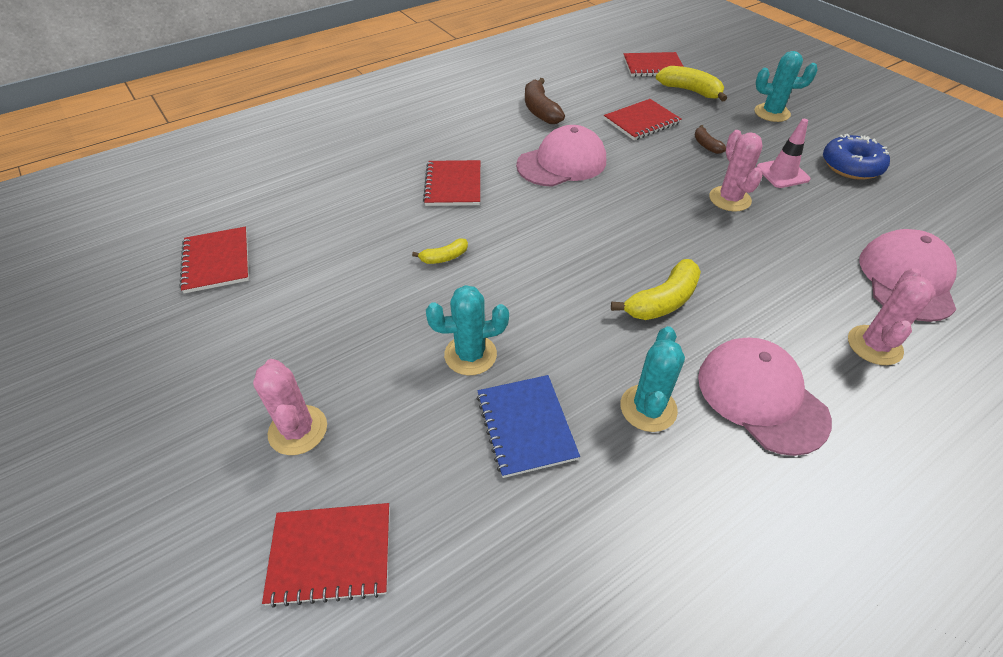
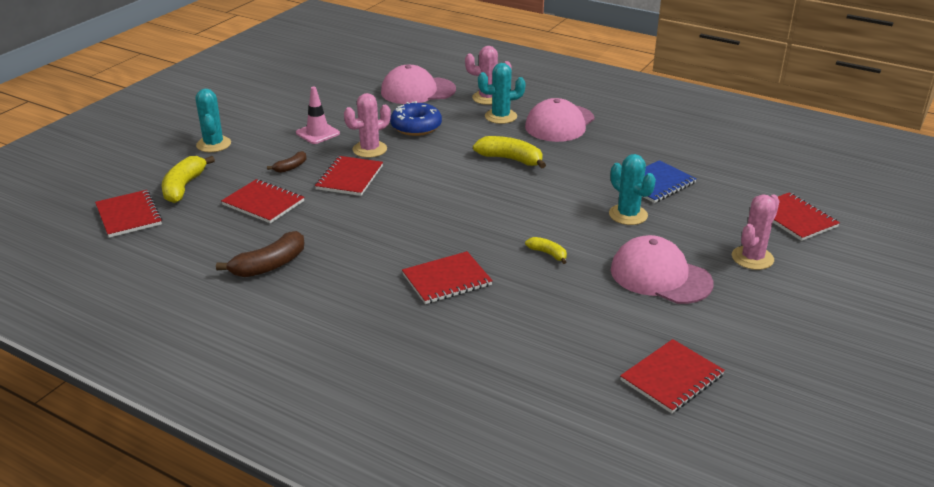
camera: 115 degrees left, 15 degrees down
pink cap [516,125,606,187] -> pink cap moved to [611,235,713,304]
turquoise cactus [620,326,685,432] -> turquoise cactus moved to [478,63,526,124]
blue donut [823,134,890,180] -> blue donut moved to [390,101,442,136]
none -> red notebook [315,156,383,196]

